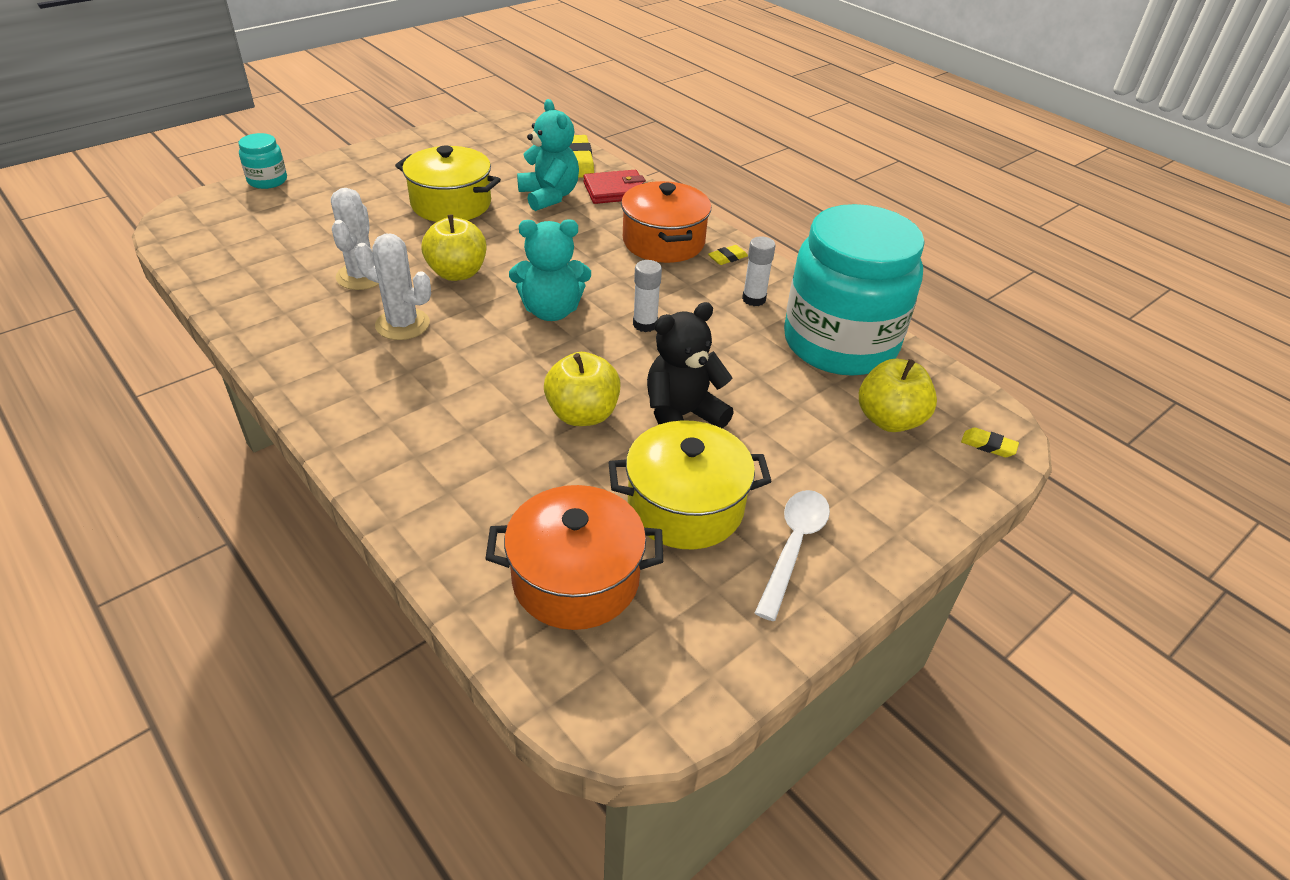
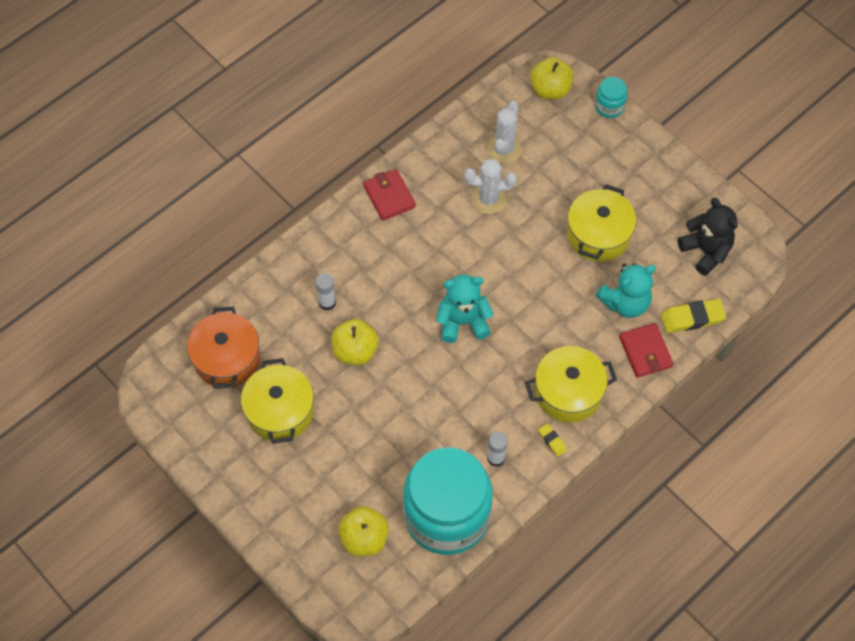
camera: 90 degrees right, 20 degrees up
white cactus [355,233,431,340] -> white cactus moved to [487,101,522,164]
yellow apple [421,215,486,281] -> yellow apple moved to [530,57,574,100]
turquoise teddy bear [509,219,591,321] -> turquoise teddy bear turned 90 degrees clockwise [436,275,494,343]
orange pot [621,181,711,263] -> yellow pot [525,346,617,422]
white glue stick [633,260,662,332] -> white glue stick moved to [315,273,336,311]
black teddy bear [647,302,734,428] -> black teddy bear moved to [678,198,738,276]
white spoon [755,490,830,621] -> none
yellow eraser [961,427,1019,458] -> none
none -> red wallet [363,169,416,221]

